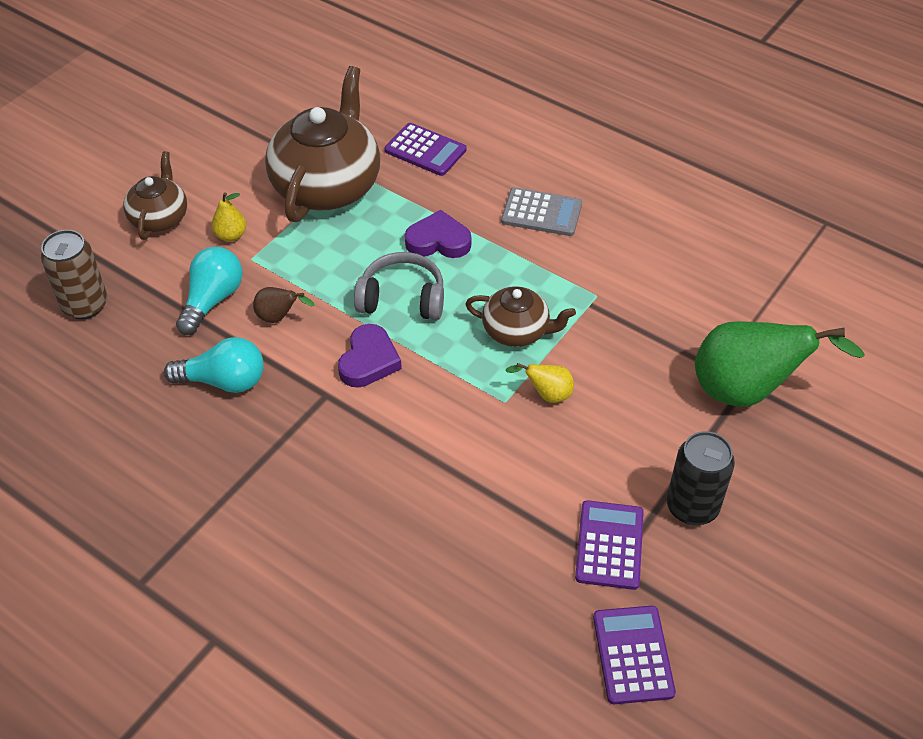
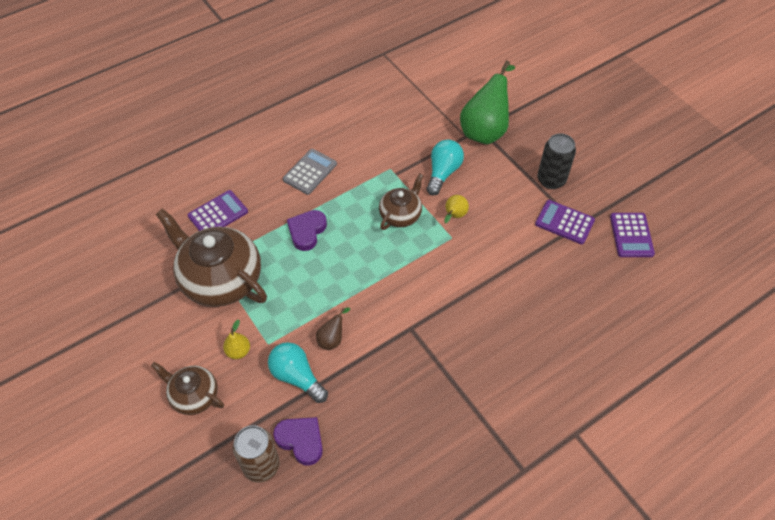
camera: 70 degrees left, 5 degrees up
turquoise light bulb [164,337,264,393] -> turquoise light bulb moved to [426,140,464,196]
purple heart [338,324,402,388] -> purple heart moved to [273,417,323,466]
grey headphones [354,252,444,320] -> none
purple calculator [593,606,676,704] -> purple calculator turned 105 degrees counterclockwise [610,213,655,257]

